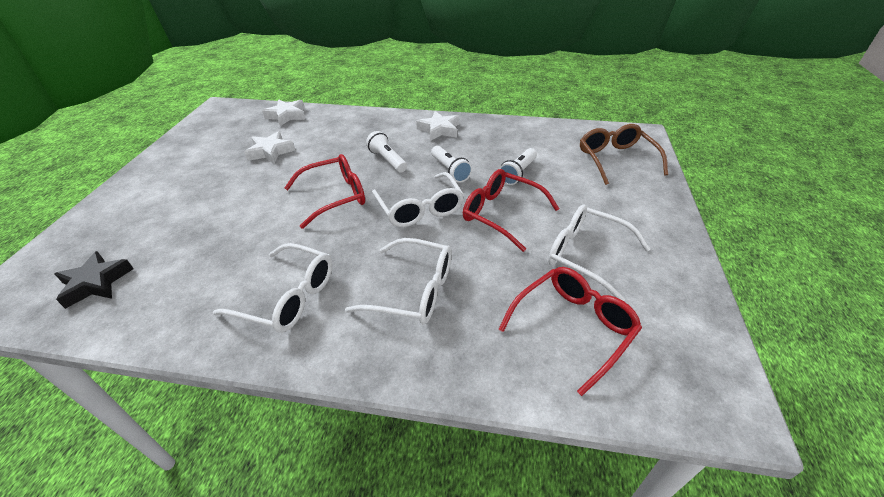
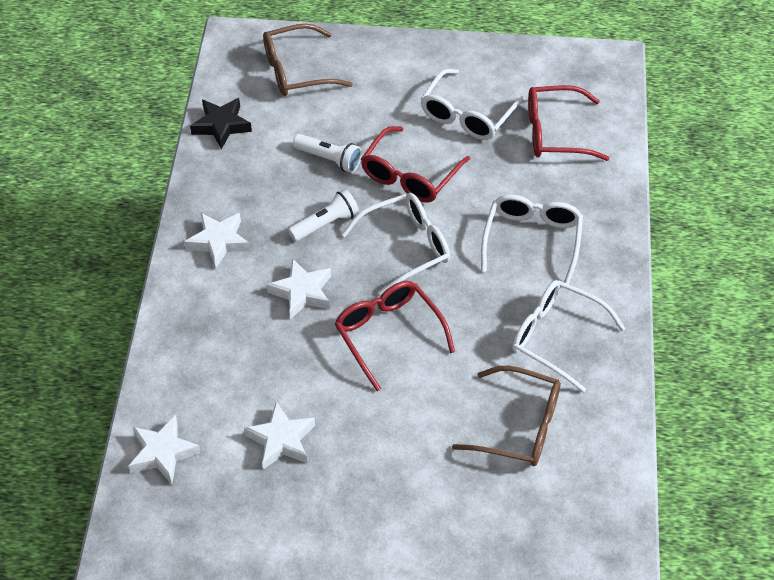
camera: 95 degrees left, 10 degrees up
black star [55,251,134,309] -> black star moved to [190,98,252,150]
white glasses [213,243,333,333] -> white glasses turned 75 degrees counterclockwise [512,280,625,393]
white flashlight [366,131,407,173] -> white star [267,258,331,319]
red glasses [498,267,642,396] -> red glasses turned 45 degrees counterclockwise [528,85,610,161]
none -> brown glasses [452,366,561,466]

